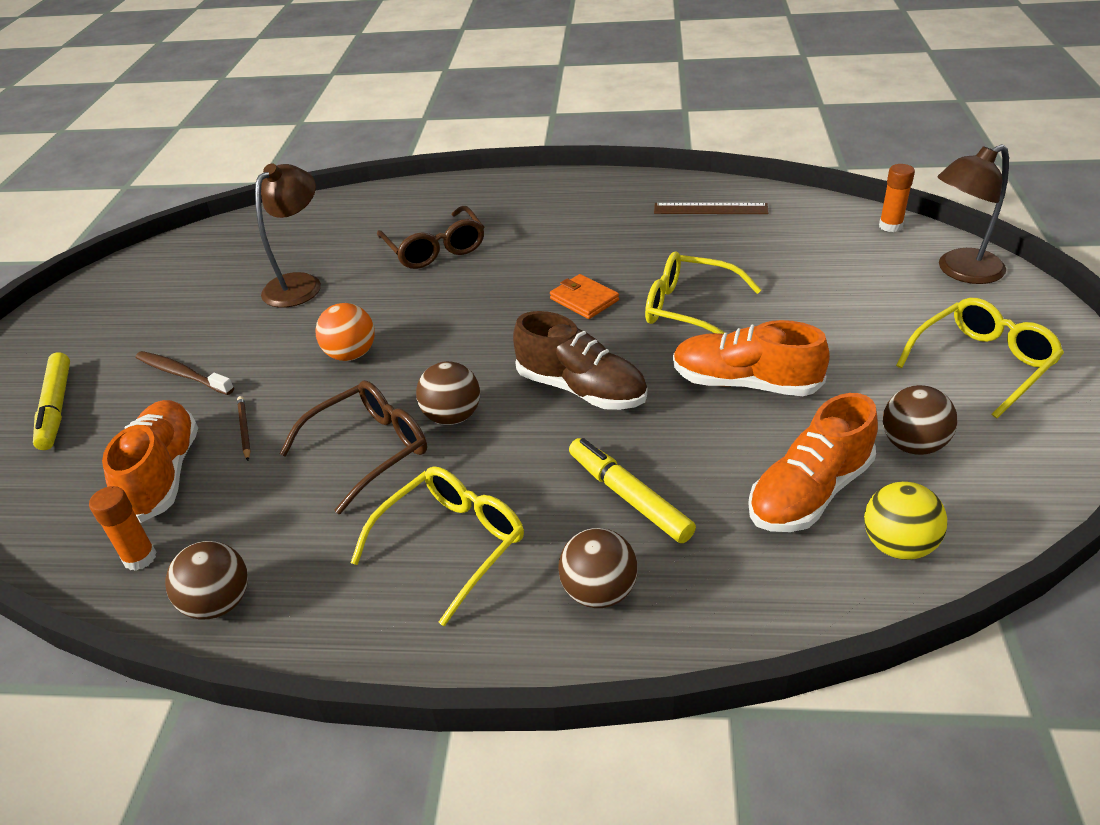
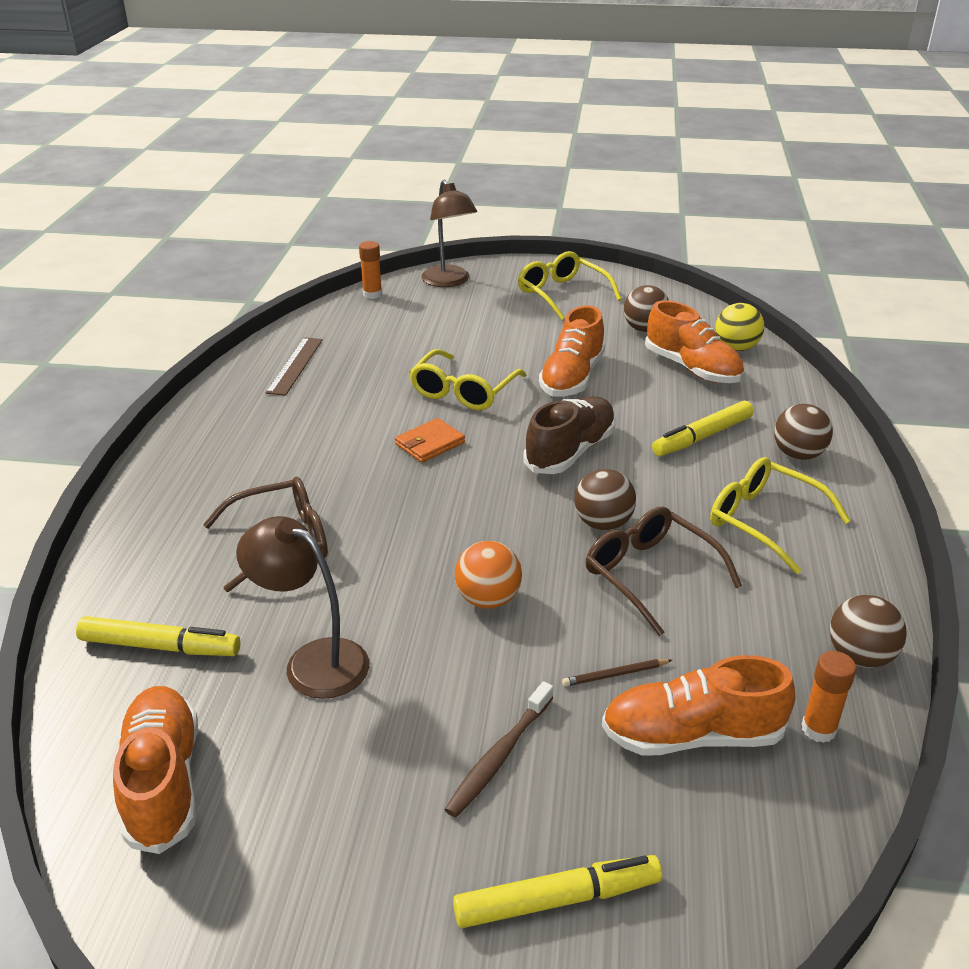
camera: 90 degrees left, 5 degrees down
none -> yellow marker [76,616,240,656]
none -> orange shoe [113,686,198,854]

